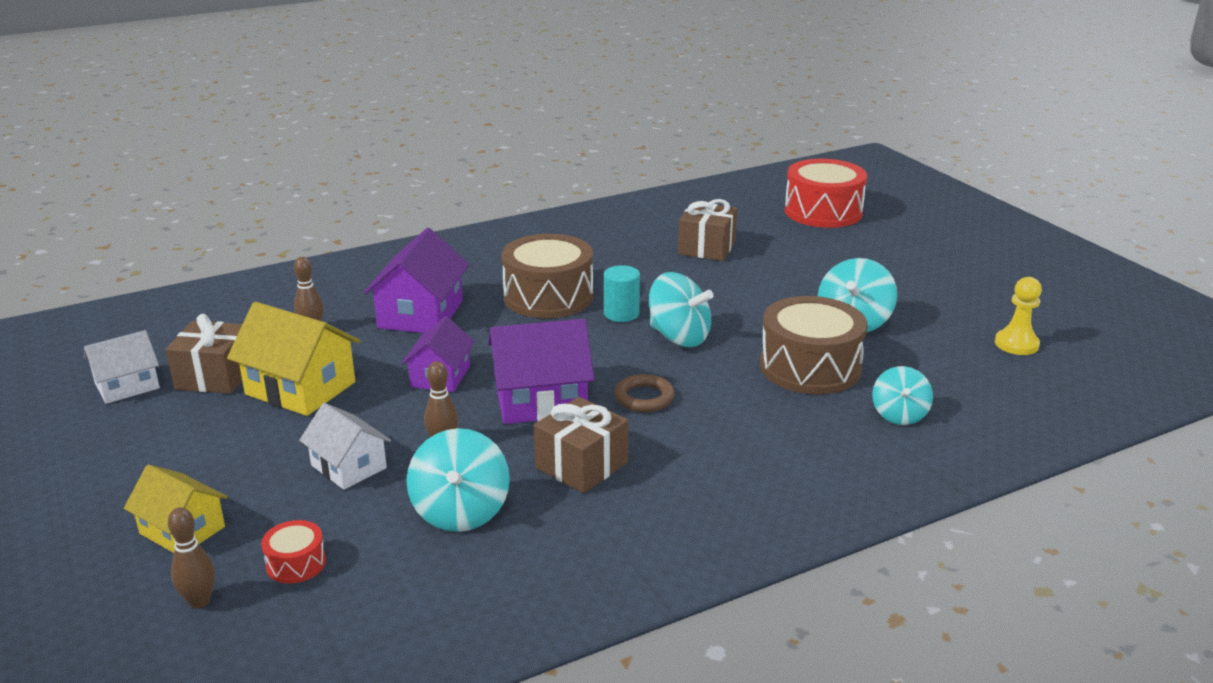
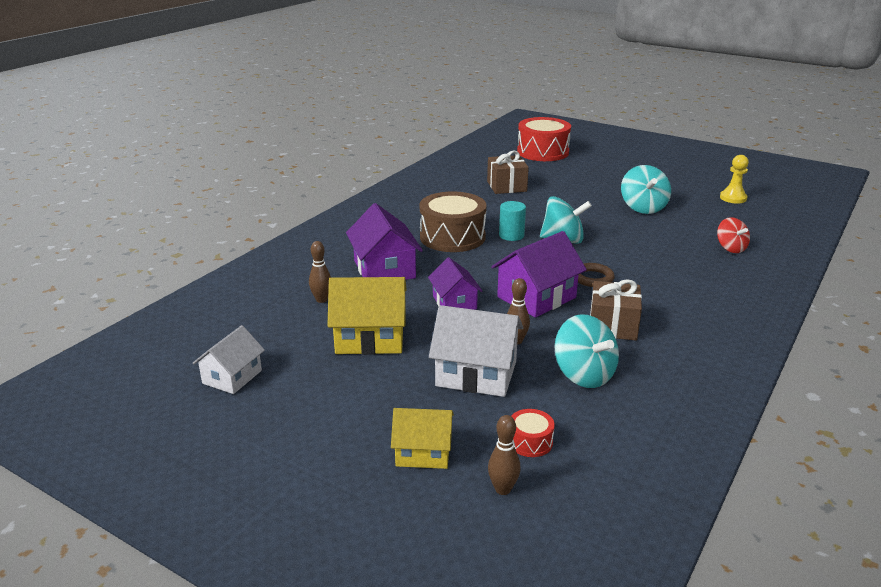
camera: 30 degrees left, 0 degrees up
brown gift [166,314,242,394] -> none
white house [299,403,391,490] -> white house [429,305,524,397], size x1.57
brown drum [760,296,867,394] -> none
turquoise spinning top [872,366,933,425] -> red spinning top [717,217,750,253]

